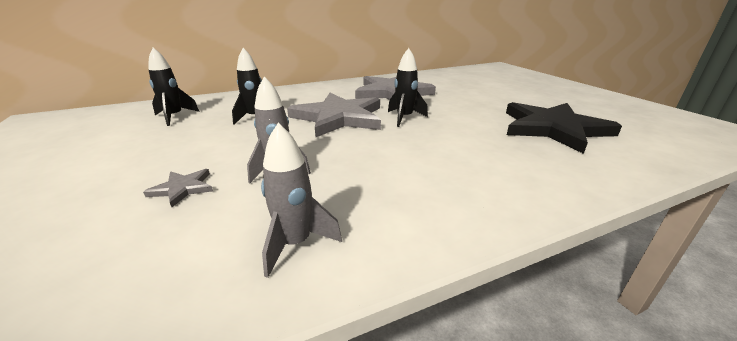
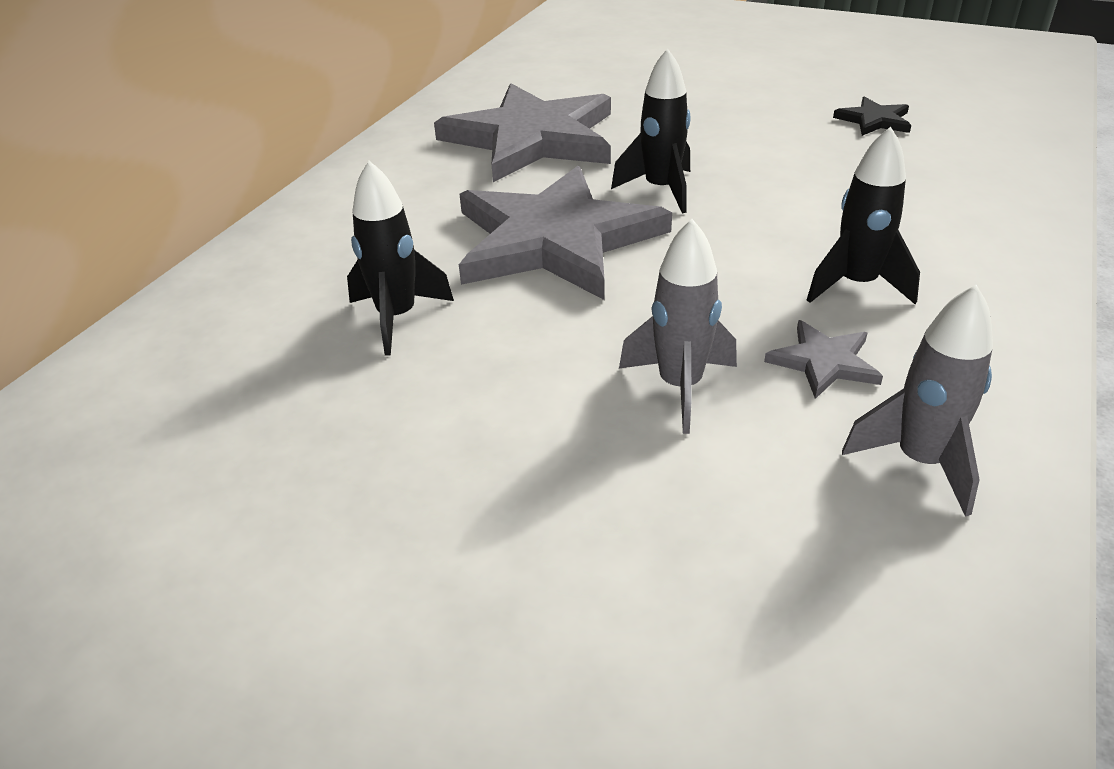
camera: 40 degrees left, 10 degrees up
grey star [143,169,213,207] -> grey star moved to [764,320,883,399]
black rocket [148,48,200,126] -> black rocket moved to [807,127,920,304]
black star [506,102,622,154] -> black star [833,97,911,136], size x0.42

